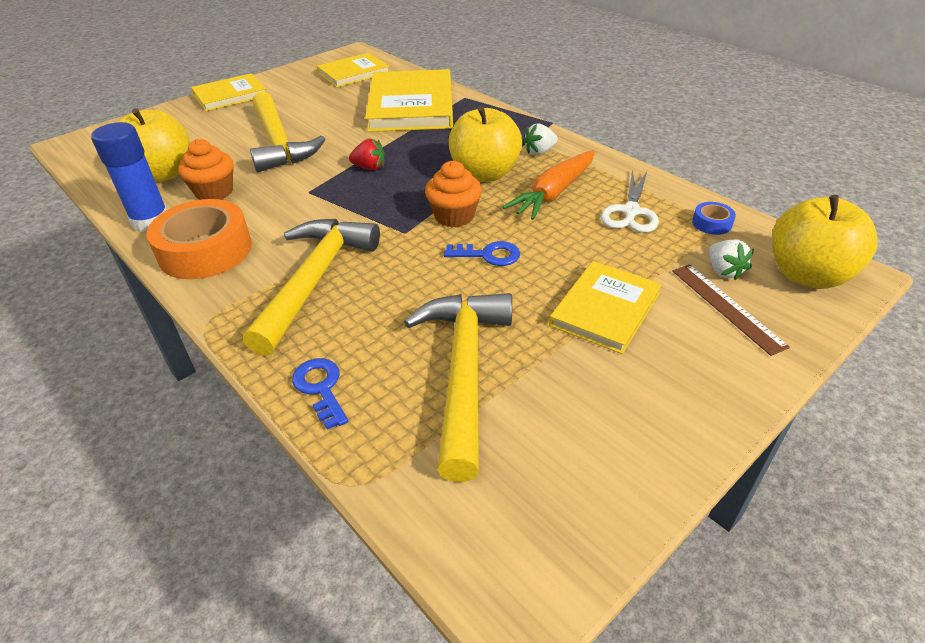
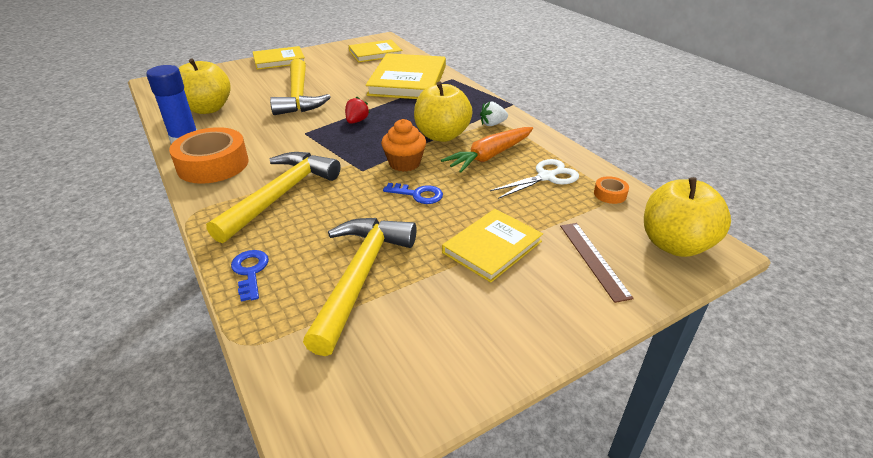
camera: 10 degrees right, 5 degrees down
orange cupcake [178,139,233,200] -> none
red strawberry [349,139,385,170] -> red strawberry turned 90 degrees counterclockwise [345,97,370,124]
white scissors [601,170,659,233] -> white scissors turned 150 degrees counterclockwise [490,159,579,199]
blue tape [692,202,736,235] -> orange tape [594,176,629,204]
white strawberry [709,240,754,280] -> none

